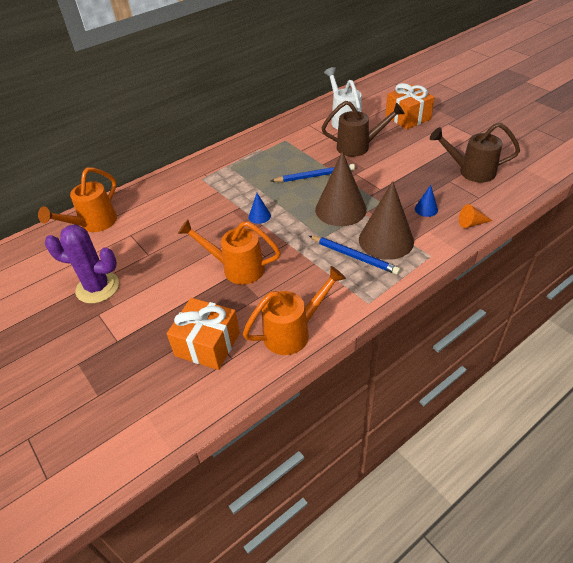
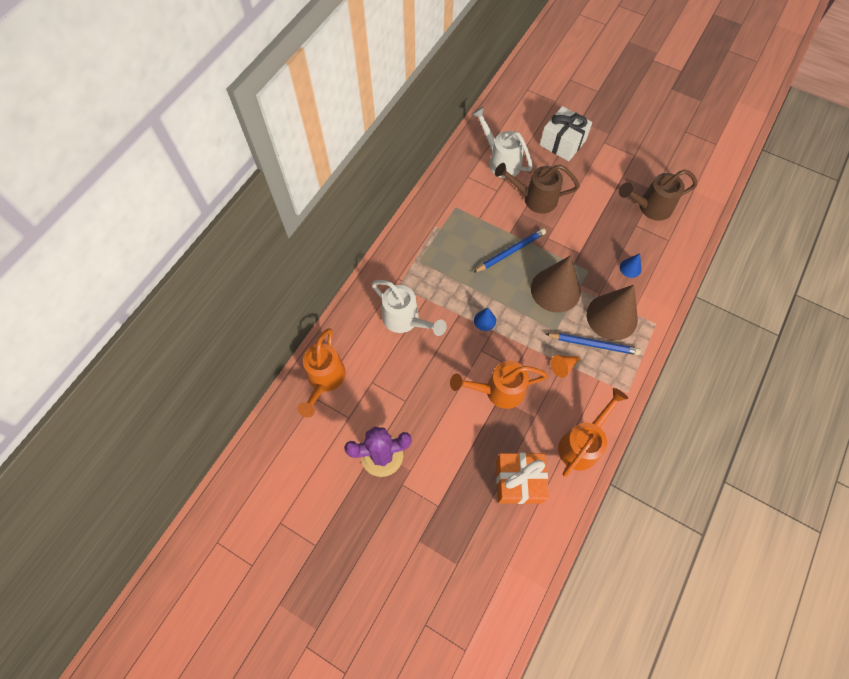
camera: 25 degrees left, 20 degrees up
brown watering can [322,101,405,157] -> brown watering can turned 150 degrees counterclockwise [495,163,580,213]
orange gift [385,83,435,130] -> white gift [540,106,592,161]
orange cone [459,204,492,228] -> orange cone moved to [551,355,581,378]
none -> white watering can [372,280,447,336]

